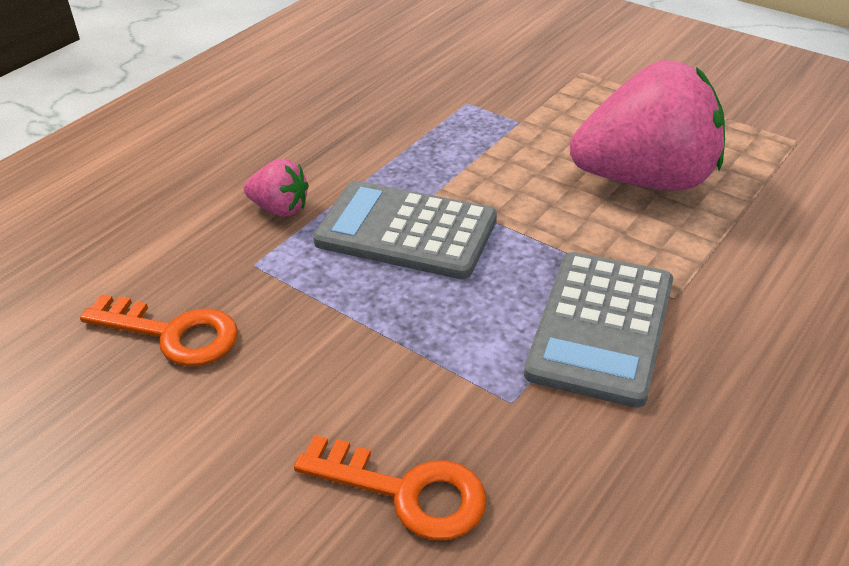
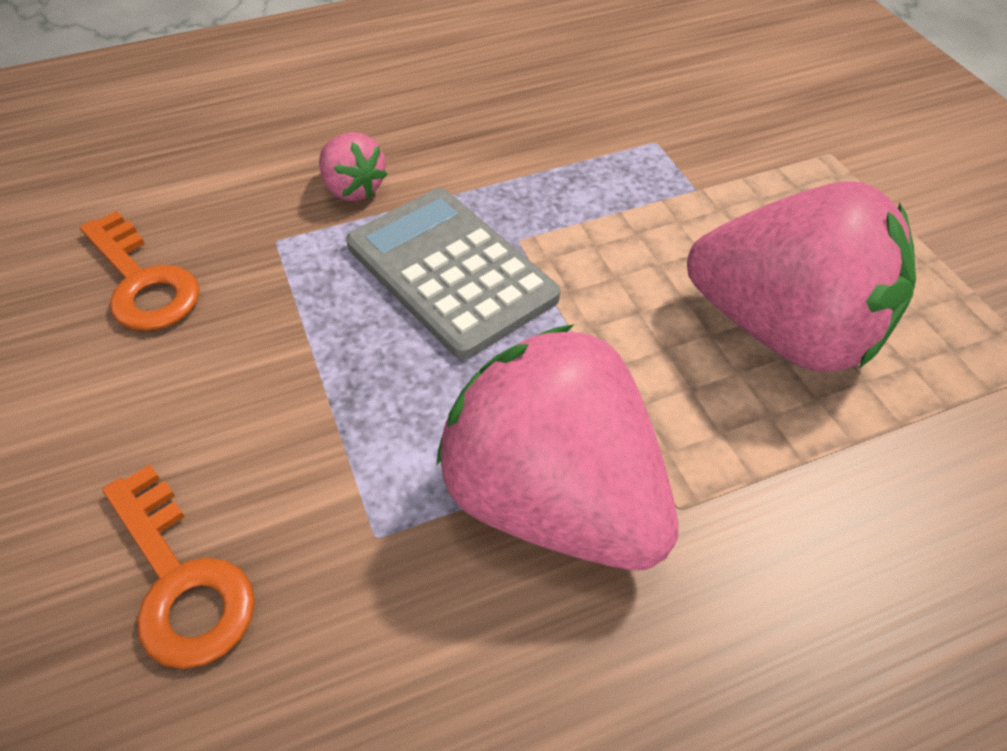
camera: 30 degrees right, 10 degrees up
grey calculator [524,252,673,408] -> pink strawberry [436,324,678,570]

